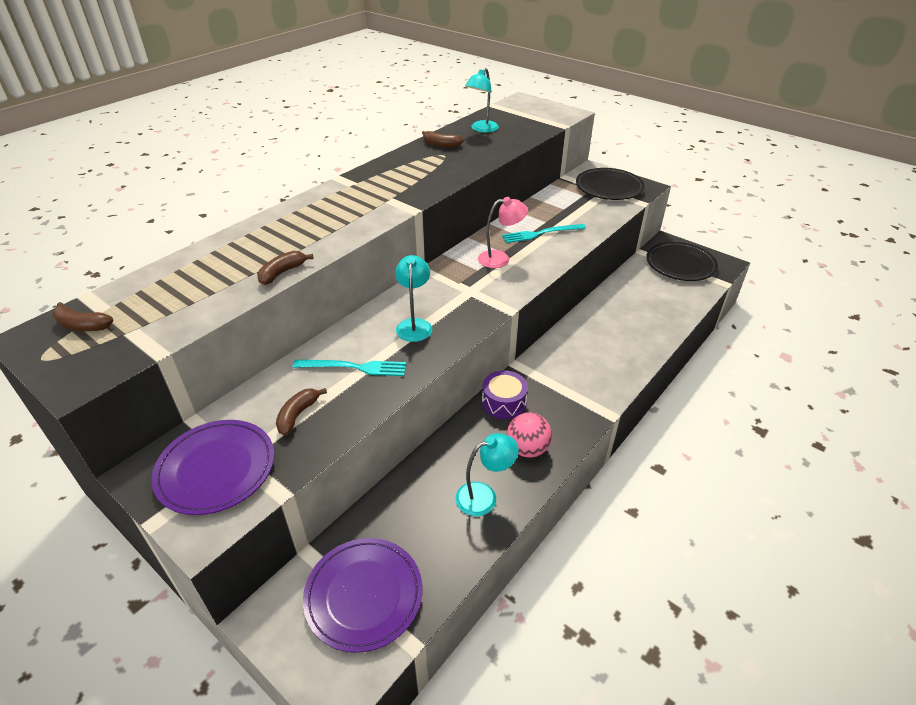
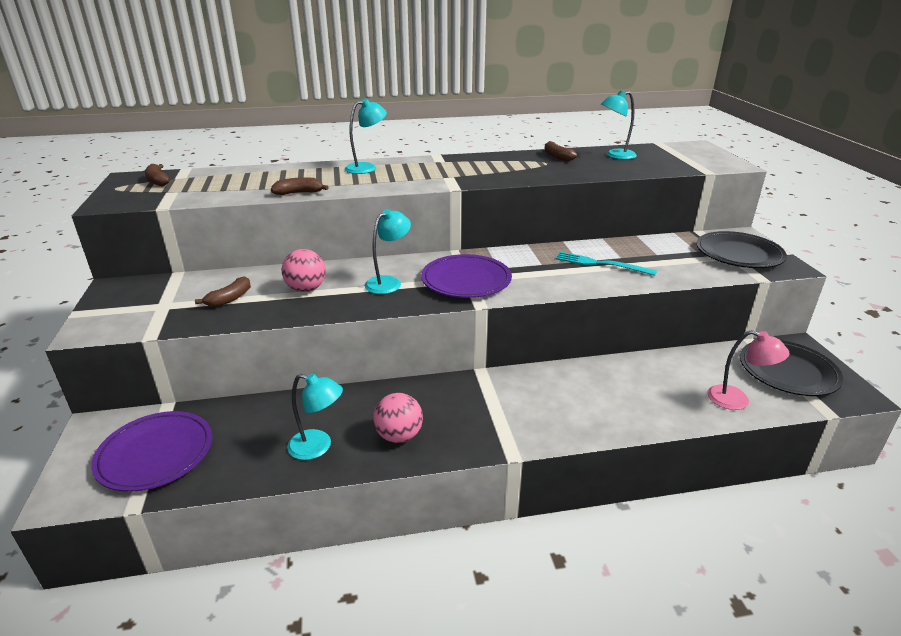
camera: 40 degrees right, 10 degrees down
purple plate [151,420,274,515] -> purple plate moved to [421,254,512,298]
brown banana [276,388,327,435] -> brown banana turned 150 degrees clockwise [195,276,251,307]
turquoise fork [293,360,406,376] -> pink ball [281,249,326,292]
pink lamp [478,197,528,268] -> pink lamp moved to [707,330,789,410]
purple drum [482,370,528,419] -> none
none -> turquoise lamp [345,99,387,174]

